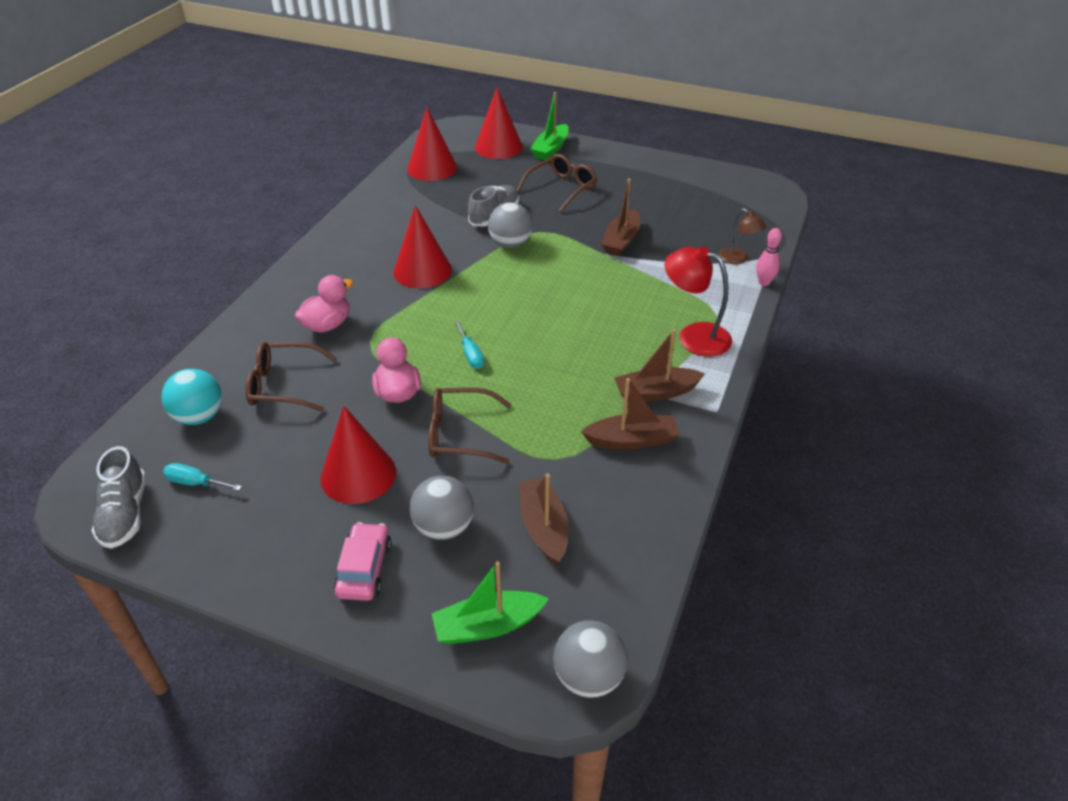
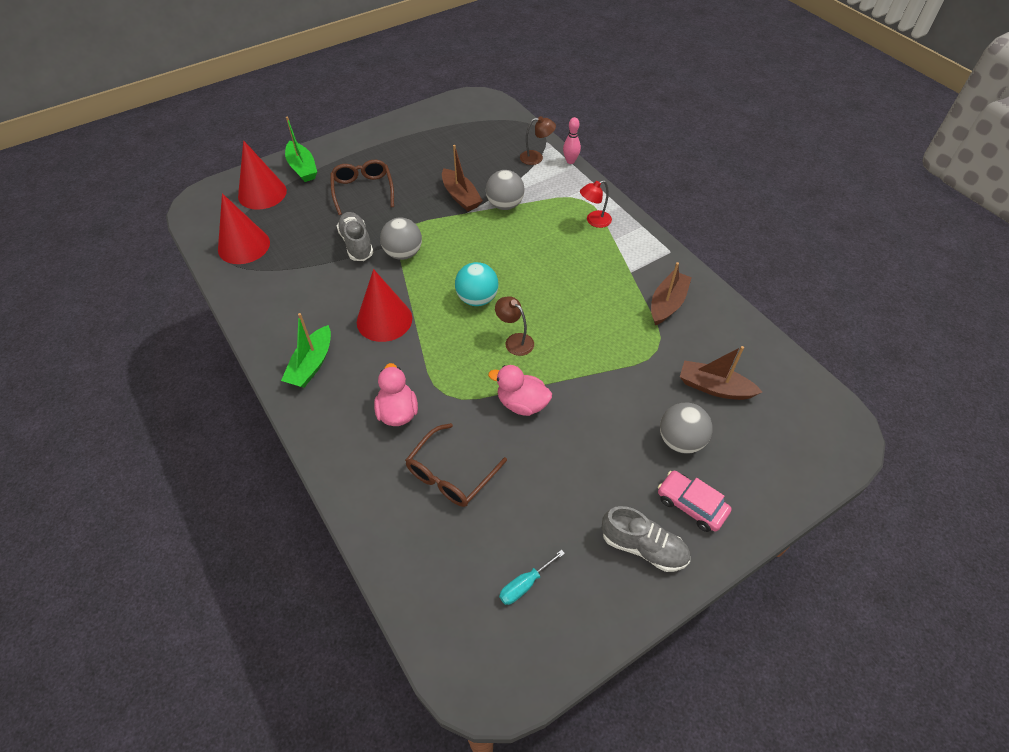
camera: 55 degrees left, 10 degrees up
grey shoe [92,446,146,549] -> grey shoe moved to [601,506,690,572]
turquoise ball [161,369,222,425] -> turquoise ball moved to [455,262,499,306]
red cone [320,406,396,504] -> none
brown glasses [428,388,512,464] -> none
green boat [431,561,549,644] -> green boat moved to [281,313,331,388]
turquoise screwdriver [455,321,484,369] -> brown lamp [495,296,534,356]
grey ball [553,620,628,698] -> grey ball moved to [486,170,525,210]
brown boat [614,329,705,402] -> none
red lamp [664,246,732,357] -> red lamp [580,180,612,228], size x0.62

